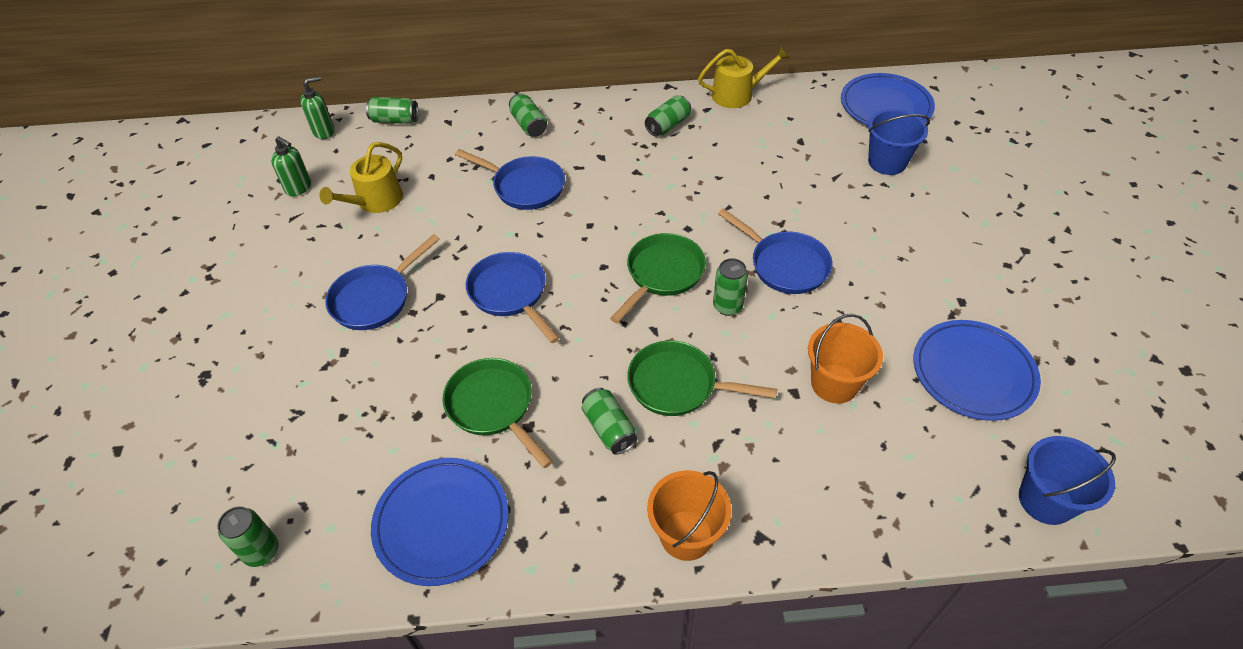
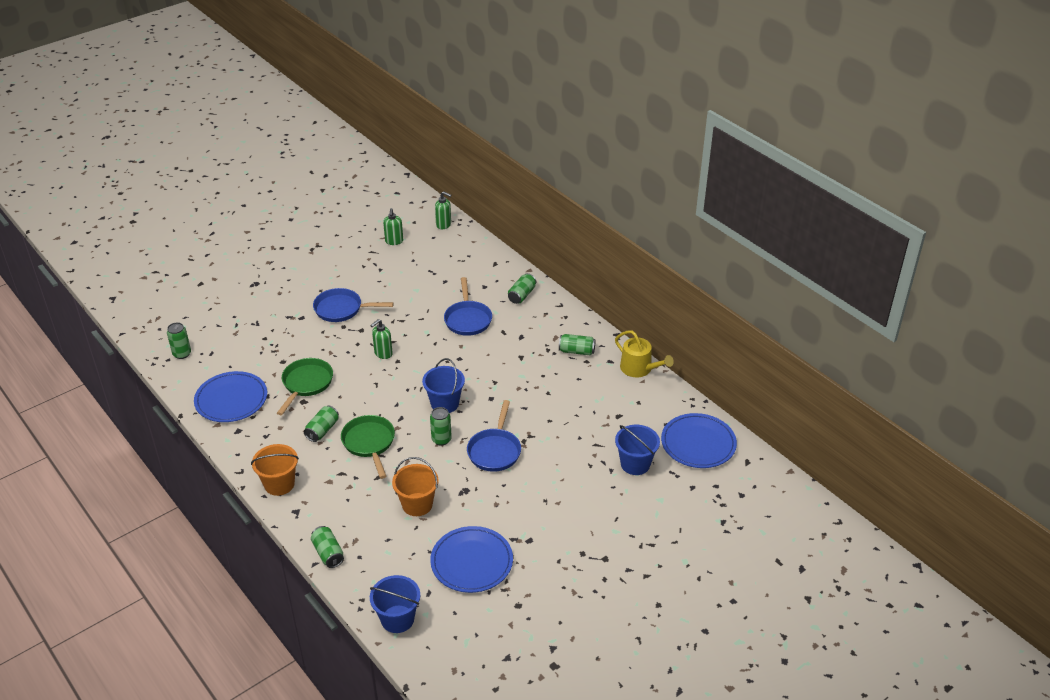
camera: 55 degrees right, 10 degrees down
yellow watering can [319,142,403,213] -> none
green can [366,97,418,124] -> green can moved to [311,526,344,568]
blue pan [466,252,560,343] -> green soap dispenser [370,319,393,359]
green pan [610,233,706,323] -> blue bucket [422,358,465,413]

